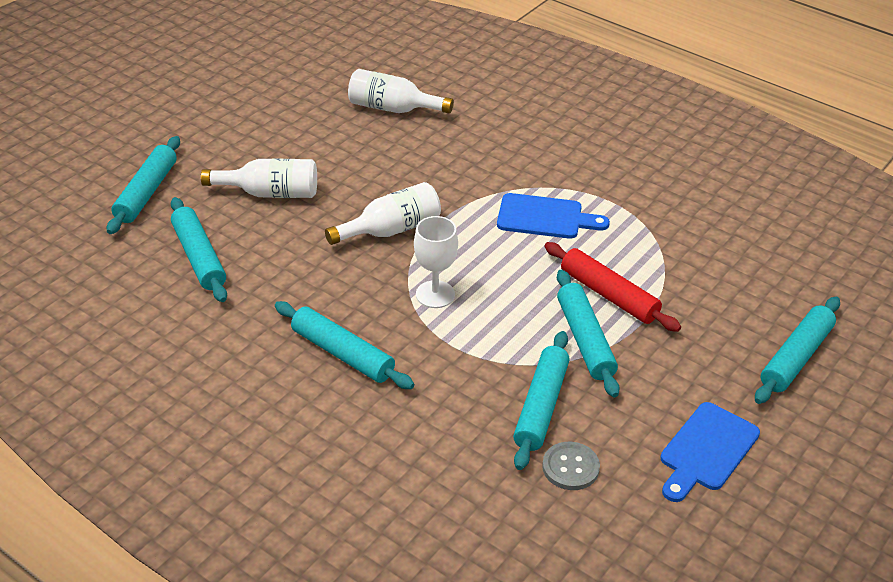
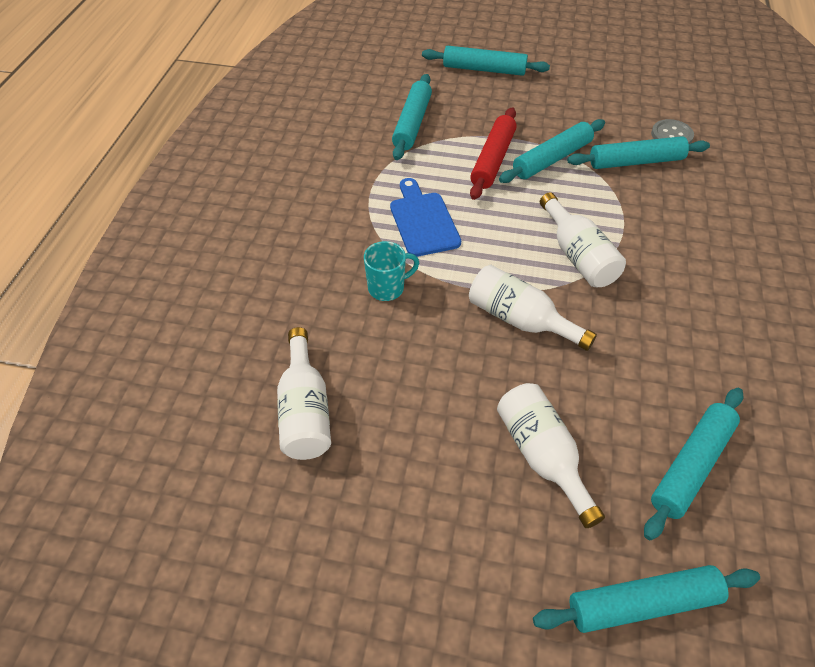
camera: 115 degrees left, 10 degrees up
turquoise rolling pin [275,301,414,389] -> turquoise rolling pin moved to [392,74,432,160]
white goblet [414,216,458,308] -> white bottle [540,192,626,287]
blue cutting board [661,402,760,502] -> none
none -> turquoise mug [364,241,419,301]

